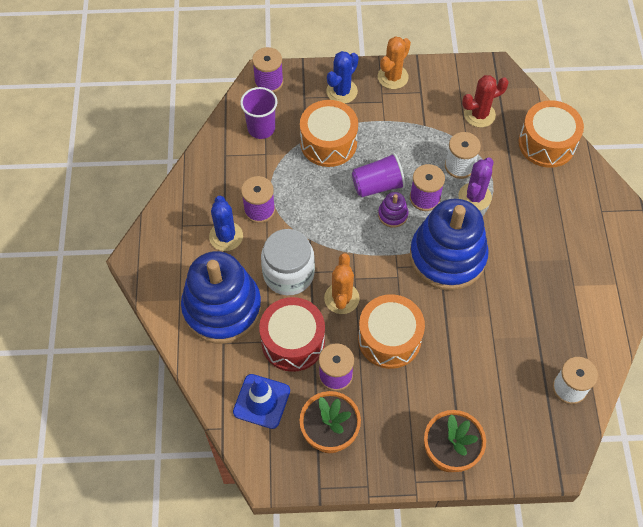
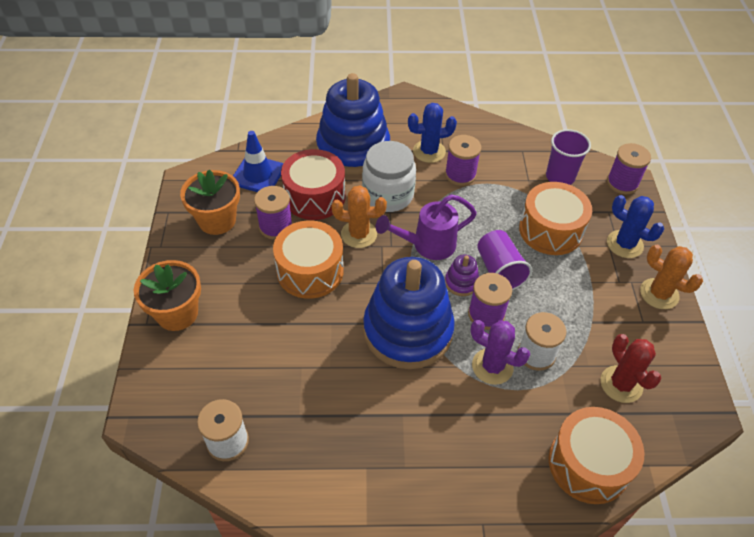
camera: 90 degrees right, 10 degrees down
none -> purple watering can [376,194,477,260]

